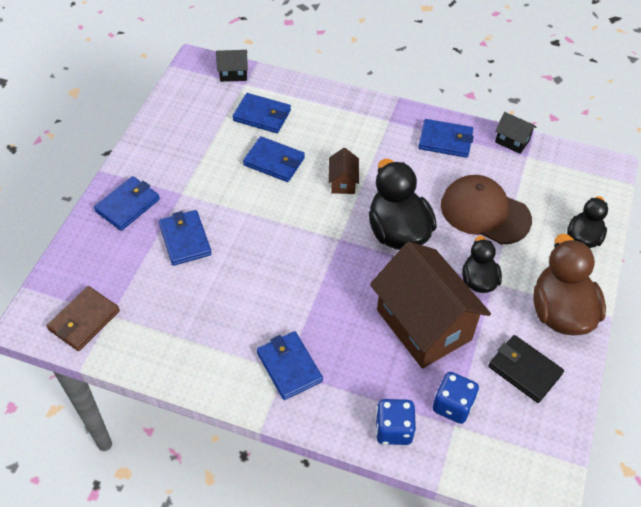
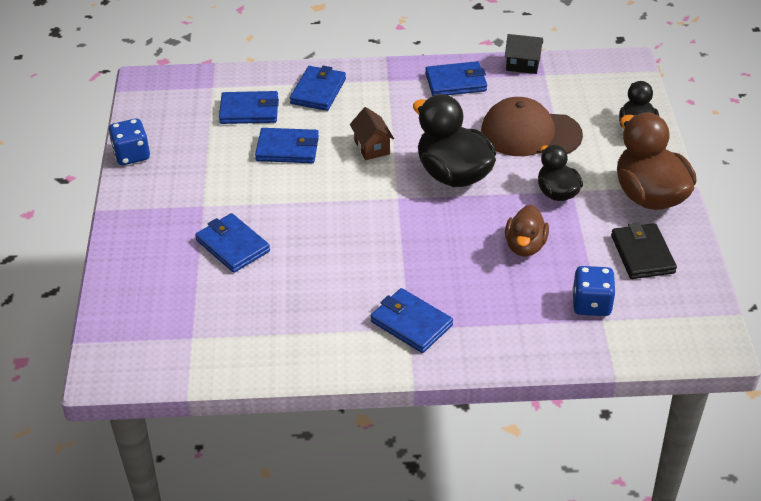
camera: 20 degrees left, 10 degrees down
brown wallet [47,286,120,351] -> none
blue wallet [94,176,160,231] -> blue wallet moved to [290,66,346,111]
black house [216,50,248,82] -> none
brown house [370,242,491,368] -> brown duck [505,205,549,256]
blue dice [375,399,416,445] -> blue dice moved to [108,119,150,165]
black wallet [488,335,564,403] -> black wallet turned 60 degrees clockwise [611,222,677,279]

